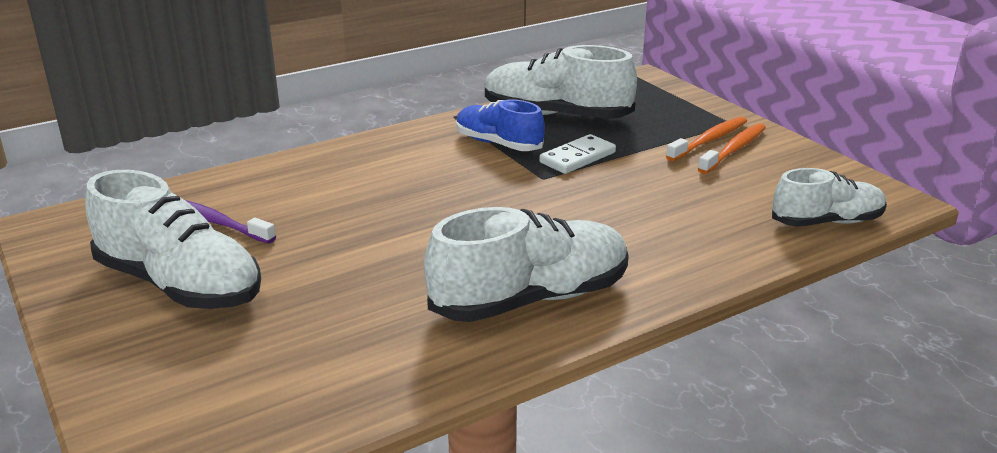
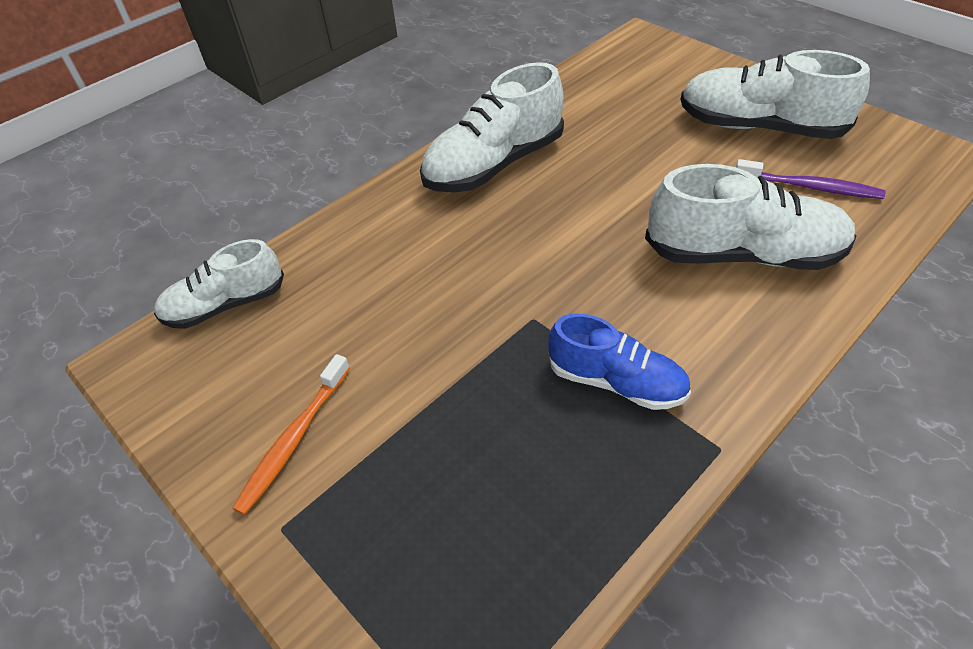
camera: 170 degrees right, 20 degrees up
white shoe [485,45,637,119] -> white shoe moved to [645,164,856,270]
white domino [539,134,616,174] -> none
orange toothbrush [666,117,747,161] -> none

